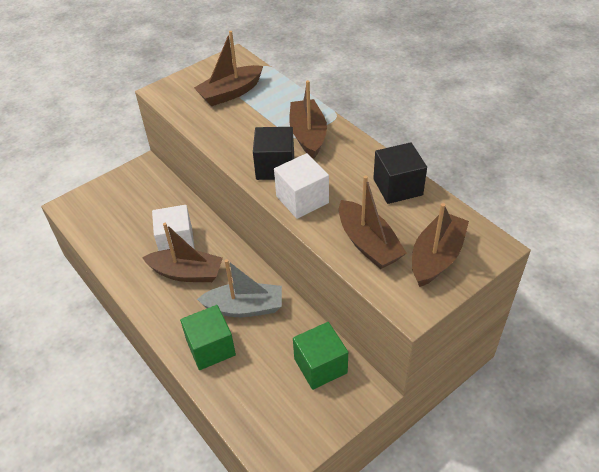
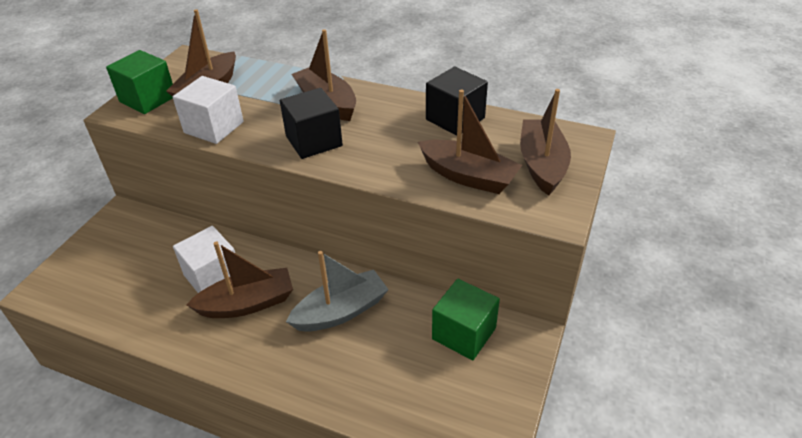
camera: 30 degrees left, 5 degrees down
green cube [180,305,236,370] -> green cube moved to [106,50,173,114]
white cube [274,153,329,219] -> white cube moved to [173,76,244,144]

